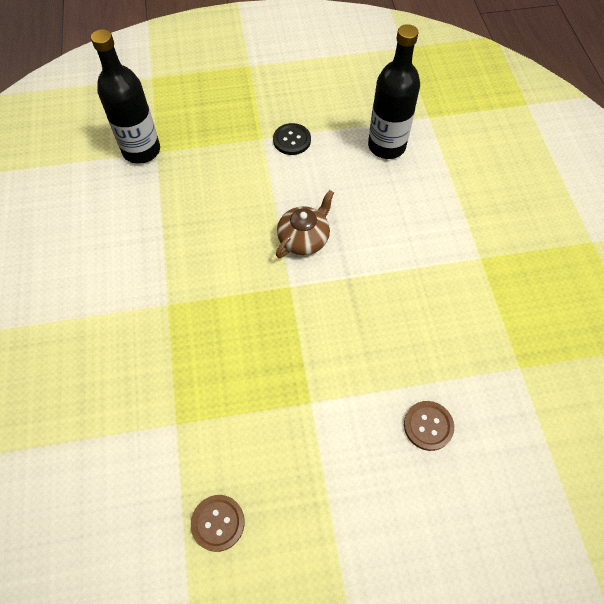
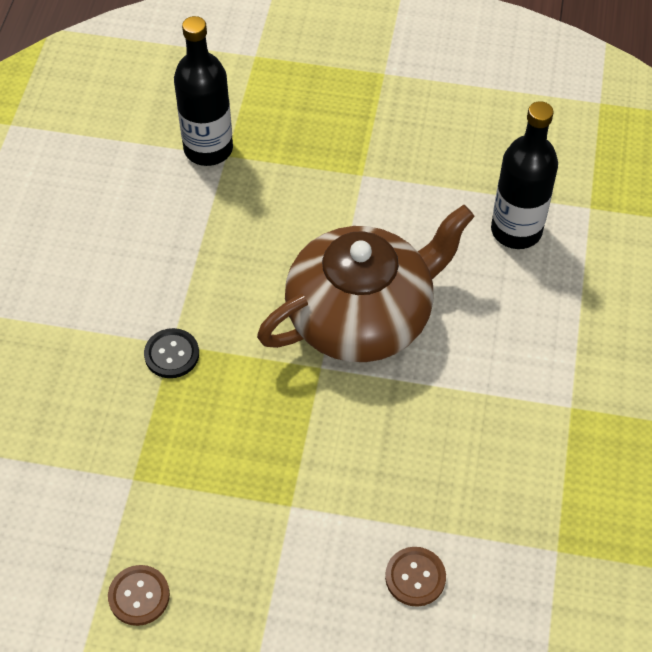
camera: 20 degrees right, 5 degrees down
black button [273,123,311,155] -> black button moved to [144,328,199,378]
brown teapot [276,190,334,258] -> brown teapot [257,205,475,362], size x2.17

